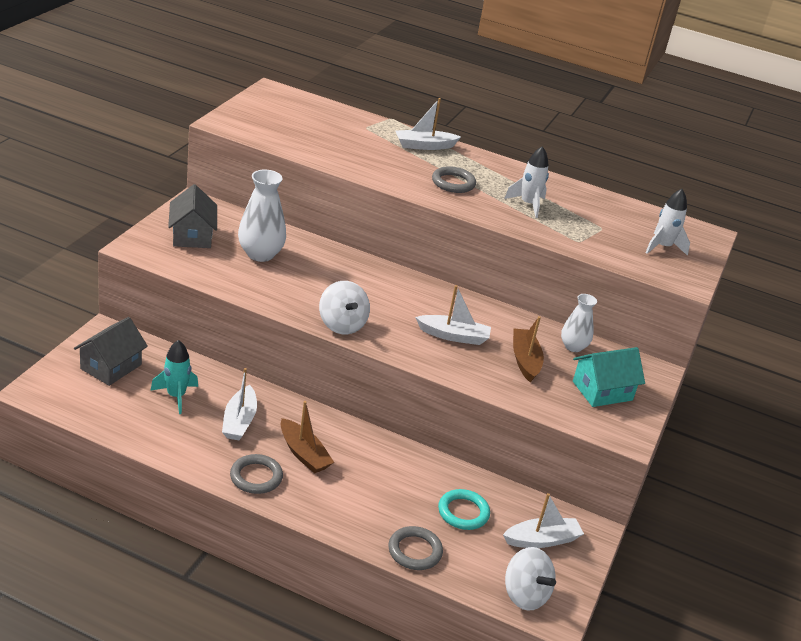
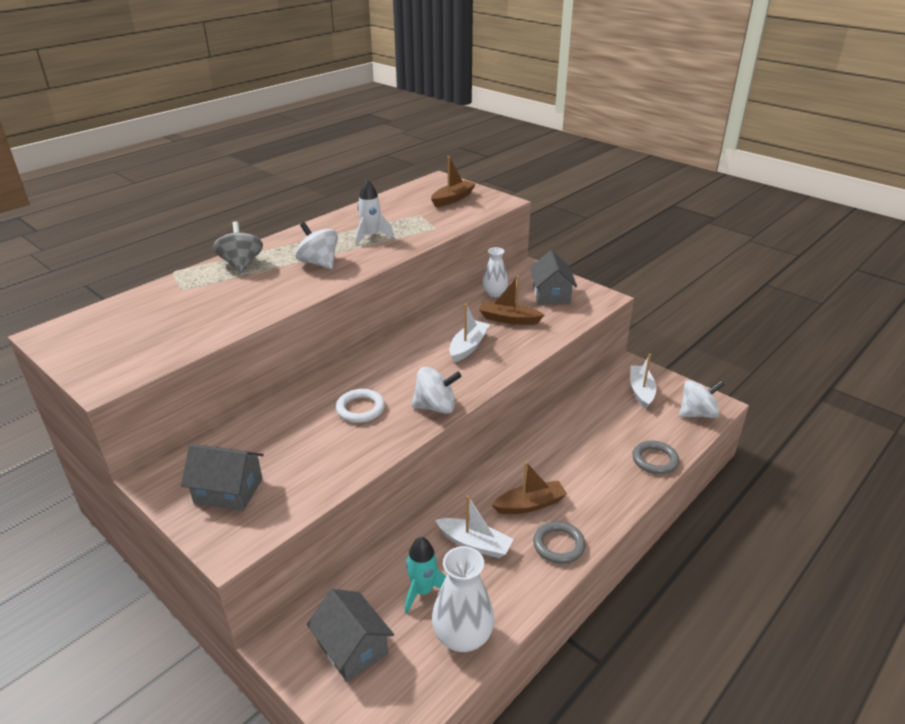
camera: 65 degrees left, 0 degrees up
white vase [238,170,286,262] -> white vase moved to [432,546,494,652]
white boat [396,98,461,150] -> grey spinning top [213,221,263,273]
grey ring [432,166,476,193] -> white spinning top [295,222,338,269]
turquoise ring [438,489,490,530] -> none
turquoise house [573,347,645,407] -> grey house [530,250,577,305]
white rocket [645,189,690,256] -> brown boat [431,156,476,207]
none -> white ring [336,389,385,423]

